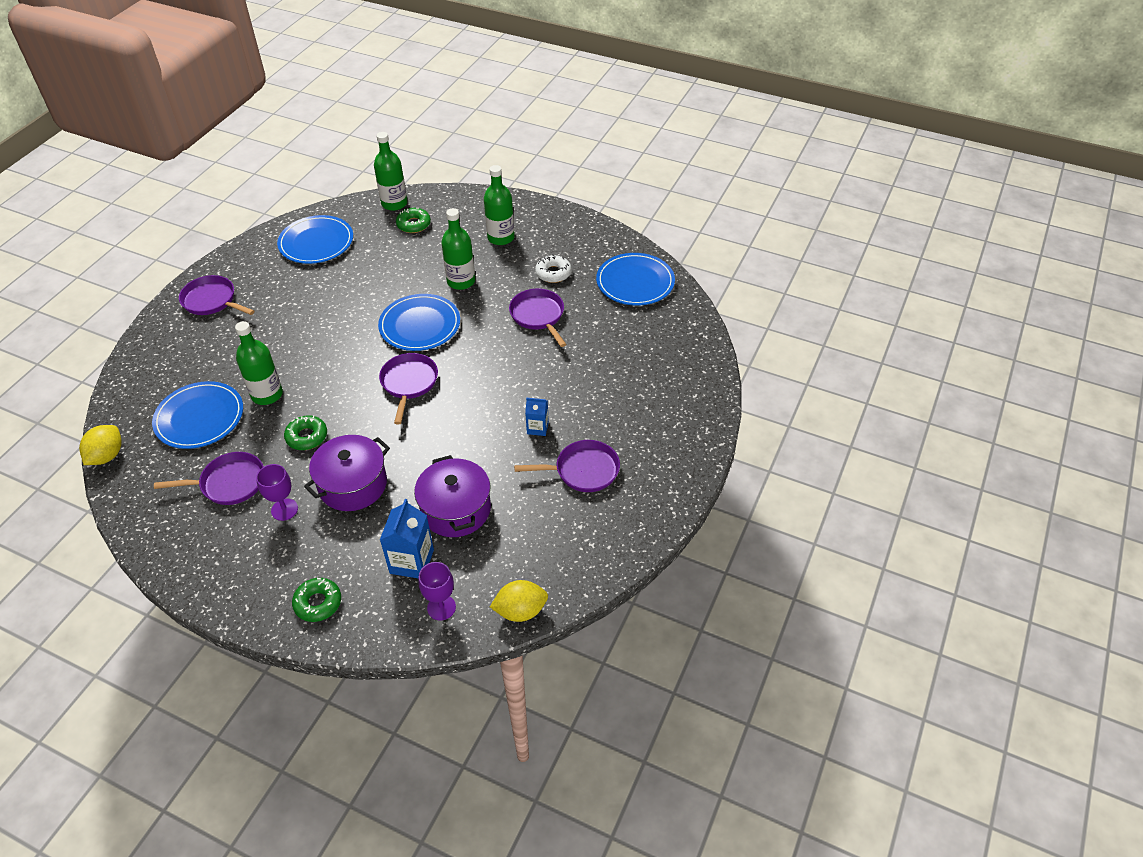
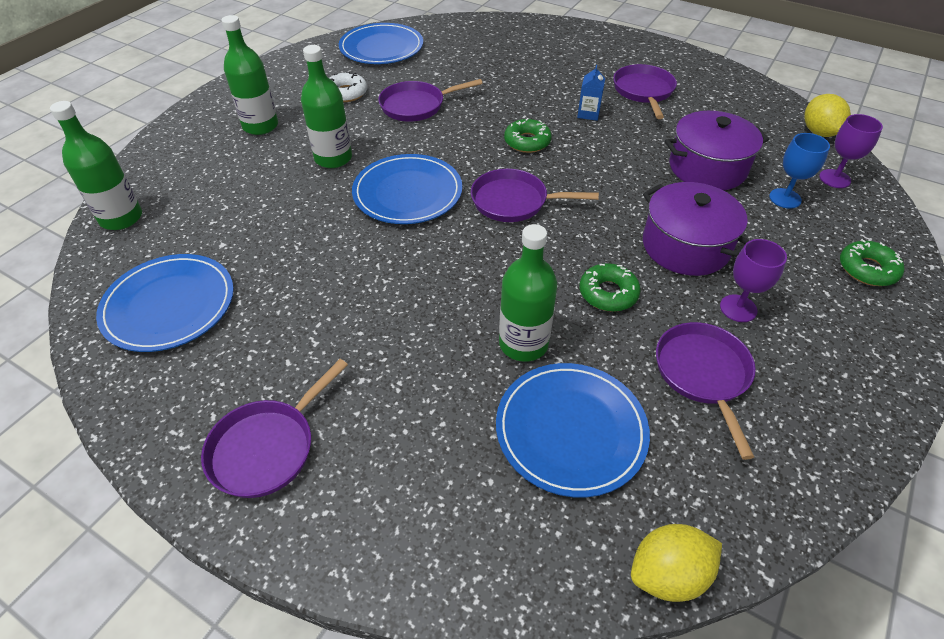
camera: 85 degrees left, 0 degrees up
yellow lemon [79,425,122,465] -> yellow lemon turned 45 degrees counterclockwise [631,524,722,602]
blue carton [380,499,434,579] -> blue goblet [769,133,830,209]
green donut [396,208,431,233] -> green donut moved to [504,118,552,153]

